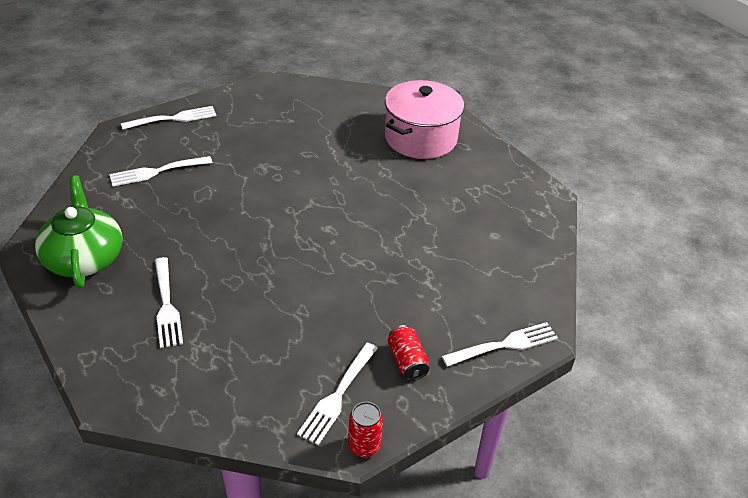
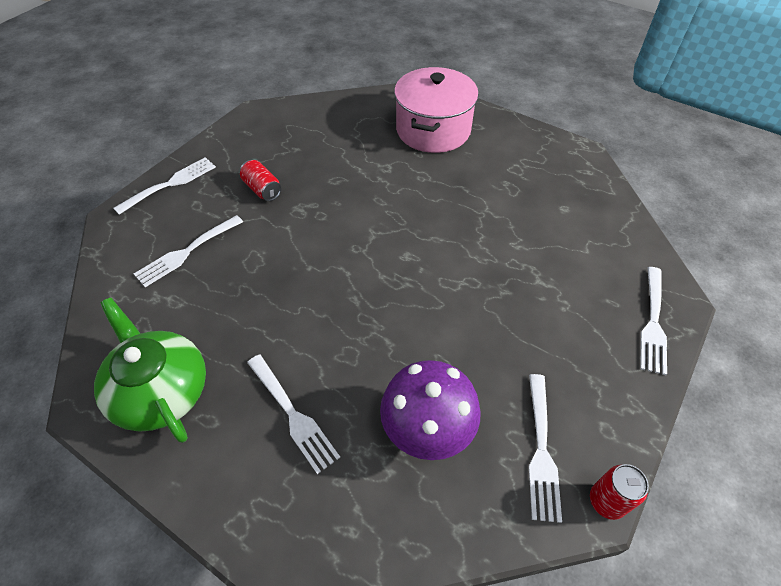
camera: 20 degrees left, 10 degrees up
red can [388,325,429,381] -> red can moved to [240,160,282,201]
white fork [442,322,558,367] -> white fork turned 150 degrees clockwise [640,267,667,375]
none -> purple mushroom [380,360,481,460]

